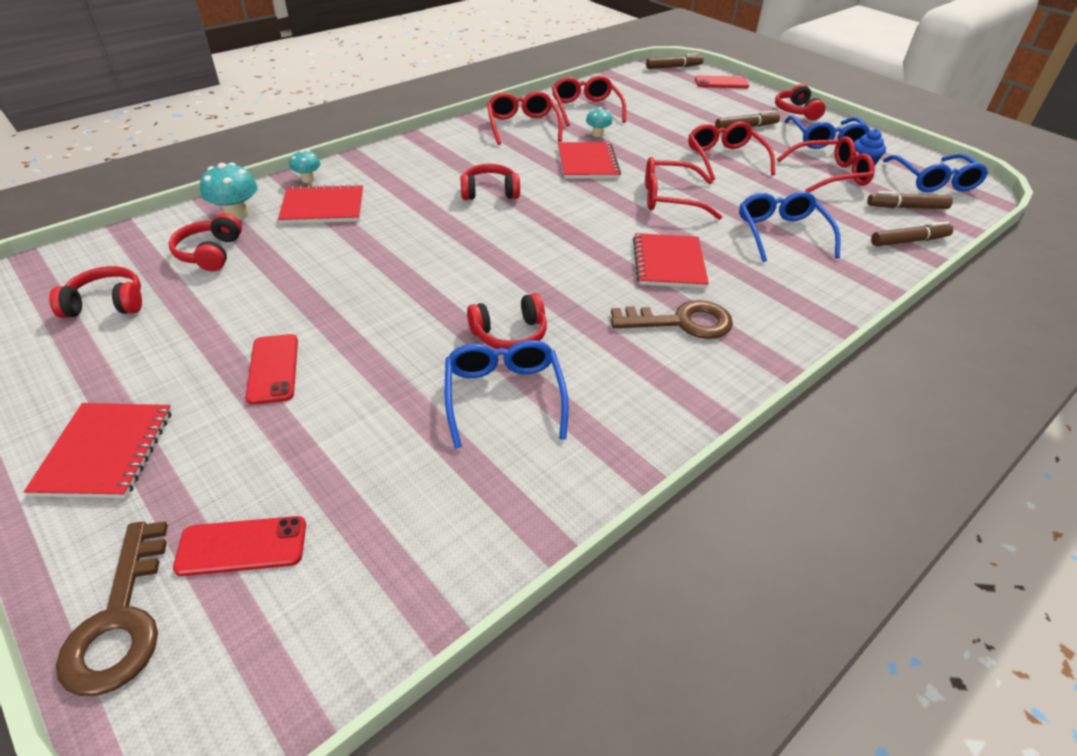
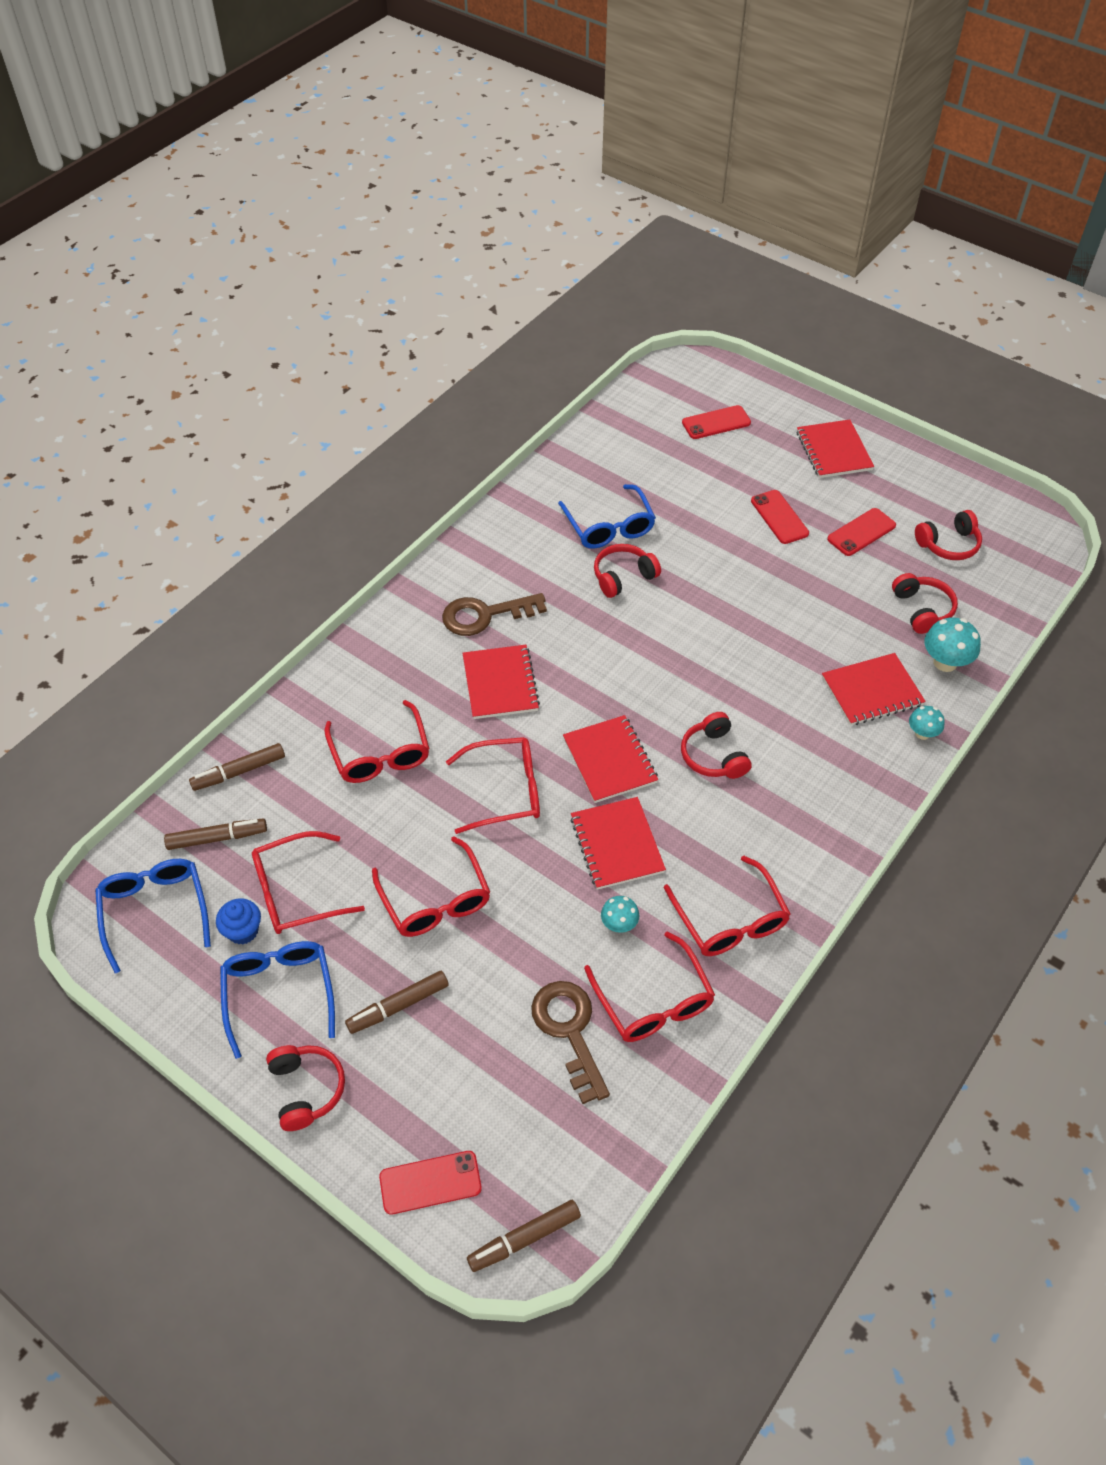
camera: 170 degrees right, 10 degrees up
brown key [56,521,168,696] -> brown key moved to [531,981,610,1104]
red headphones [460,164,520,200] -> red headphones turned 90 degrees clockwise [681,712,752,779]
blue glasses [739,191,840,262] -> red glasses [324,700,430,783]
none -> red notebook [563,715,658,803]
none -> red phone [827,508,896,556]

